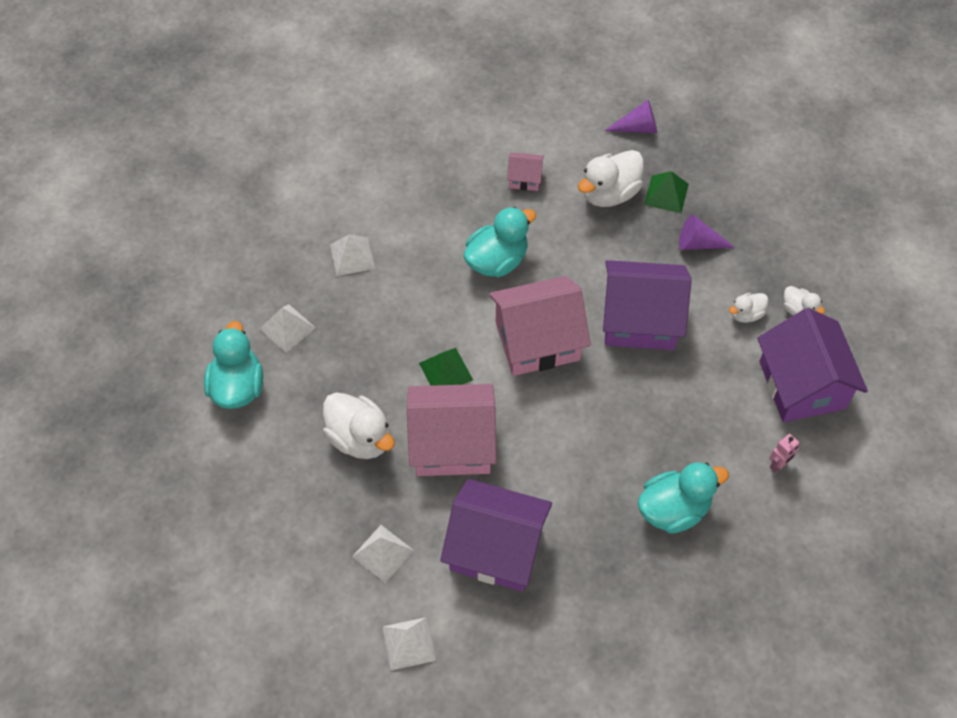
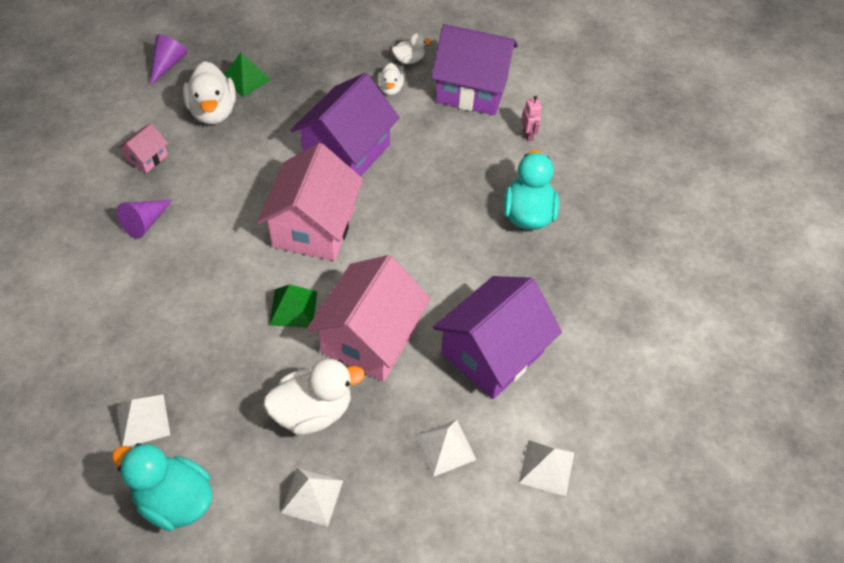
camera: 65 degrees left, 5 degrees down
white pyramid [330,234,375,276] -> white pyramid moved to [281,468,343,527]
turquoise duck [464,207,536,277] -> none
purple cone [679,215,735,250] -> purple cone moved to [117,200,173,239]

